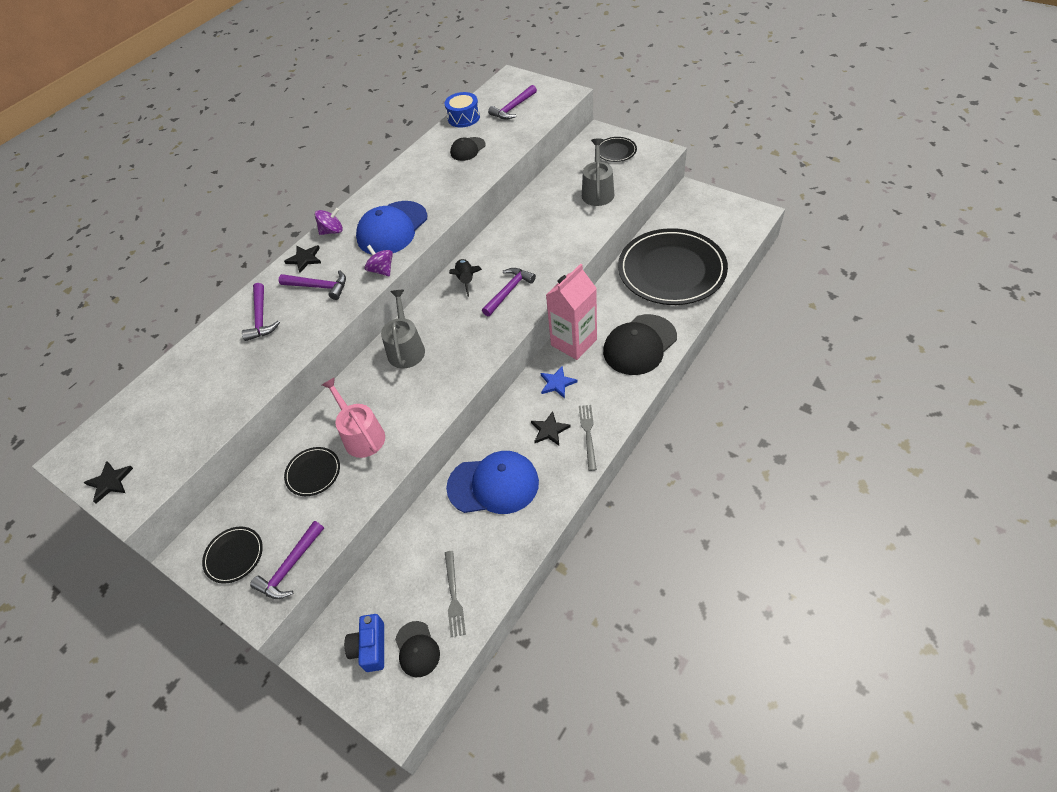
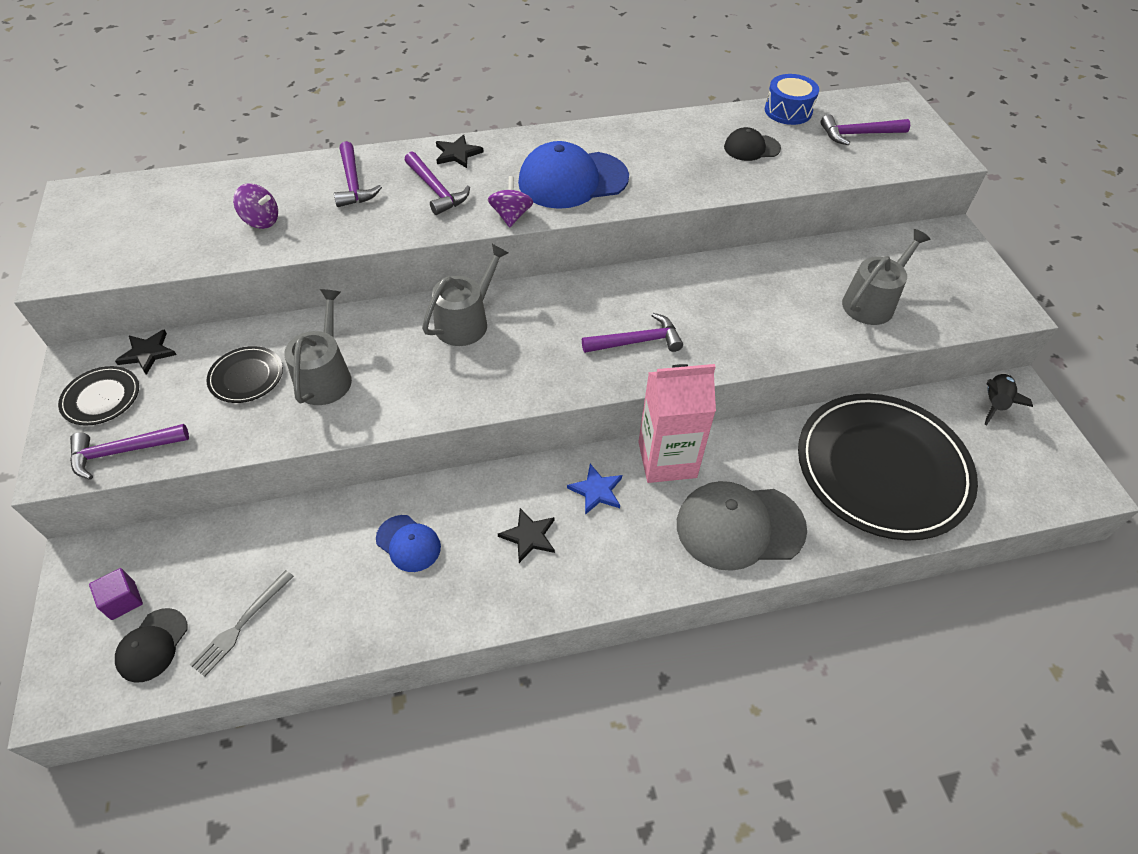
camera: 35 degrees right, 0 degrees up
black star [84,461,133,504] -> black star moved to [115,329,177,375]
purple hammer [242,283,280,341] -> purple hammer turned 45 degrees counterclockwise [334,141,382,207]
purple spinning top [315,208,343,235] -> purple spinning top moved to [233,183,278,229]
pink watering can [322,377,385,458] -> grey watering can [284,289,352,405]
blue camera [344,614,384,672] -> purple cube [89,568,143,620]
blue cap [446,451,539,514] -> blue cap [376,515,441,572], size x0.53
black rocket [449,259,482,297] -> black rocket moved to [985,373,1033,426]
grey fork [579,405,597,471] -> none
black plate [599,137,637,162] -> none
black cap [603,314,677,375] -> grey cap [677,481,807,571]

